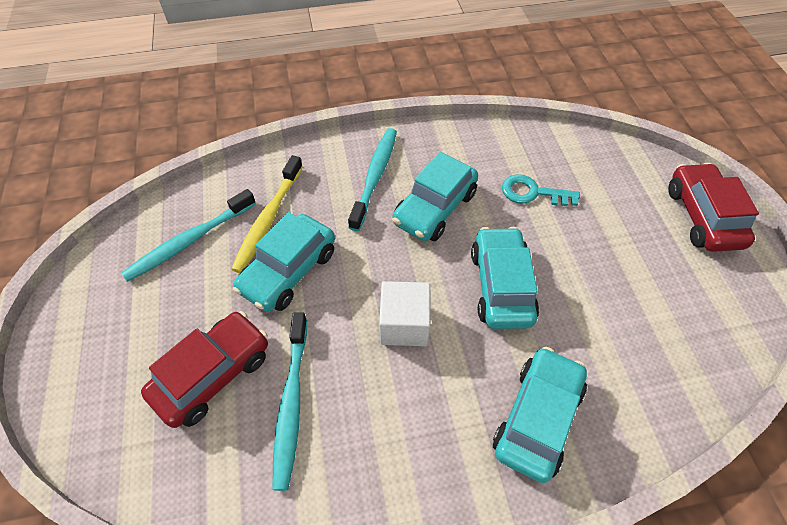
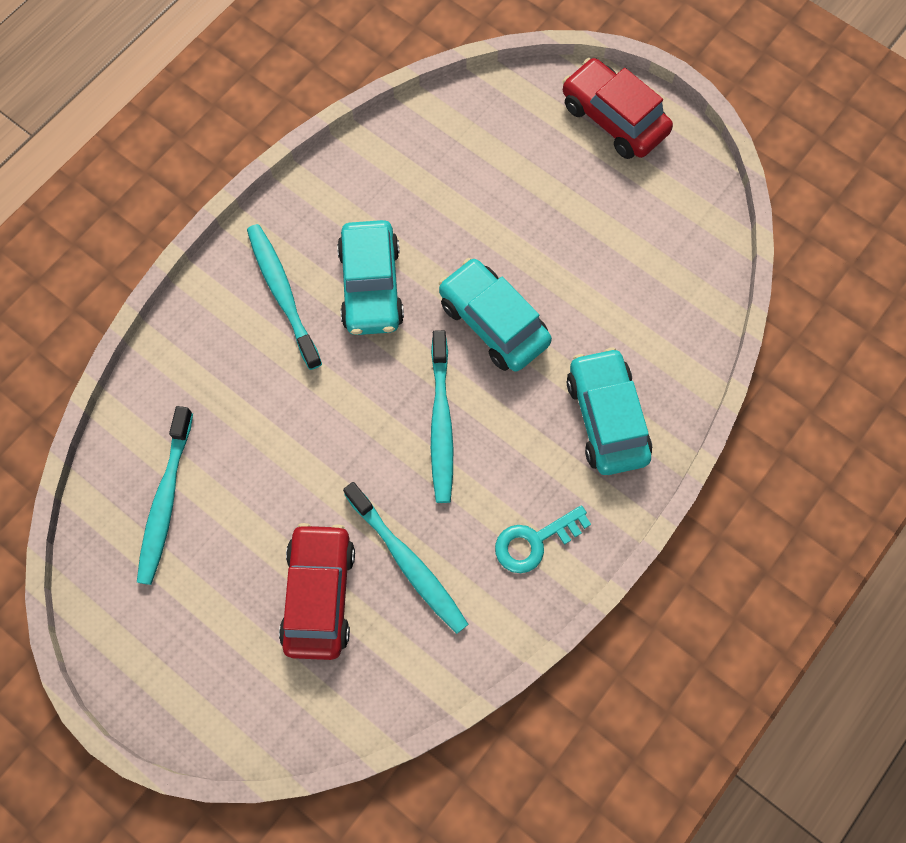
camera: 40 degrees left, 15 degrees up
yellow toothbrush [231,155,303,273] -> none
turquoise car [233,212,335,312] -> none
white cube [379,281,430,346] -> turquoise toothbrush [431,330,453,503]
turquoise key [502,174,580,206] -> turquoise key moved to [495,505,591,573]

